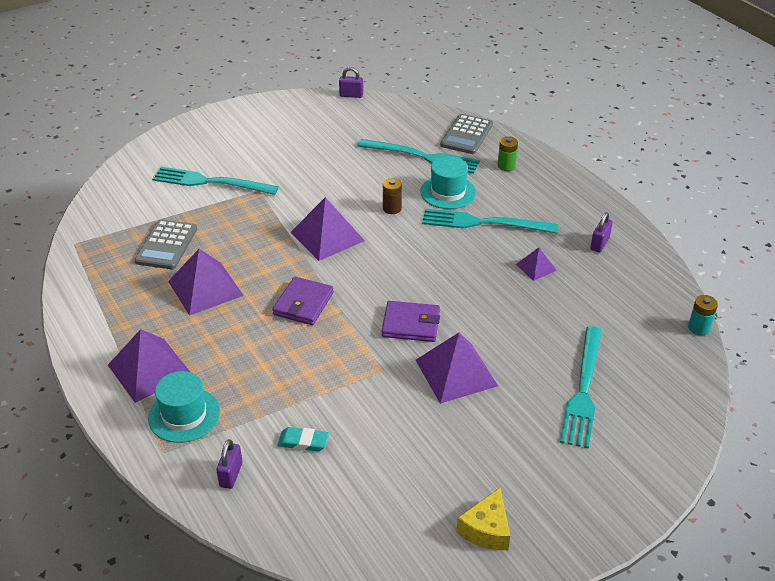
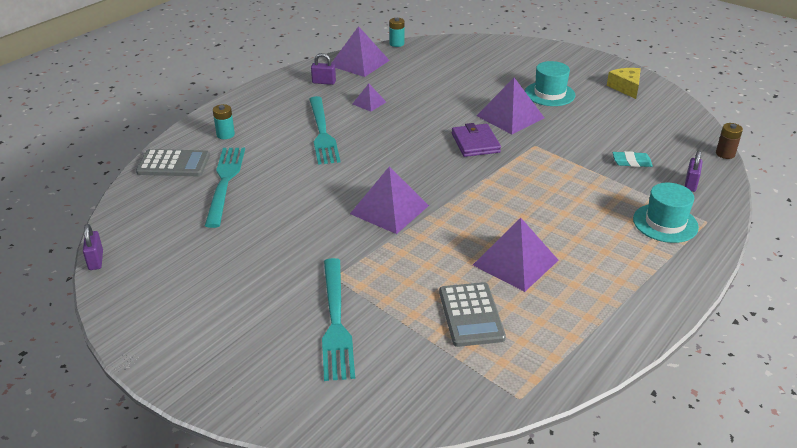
camera: 110 degrees left, 5 degrees down
purple pyramid [108,329,190,403] -> purple pyramid moved to [331,26,390,77]
grey calculator [134,219,197,269] -> grey calculator turned 90 degrees clockwise [439,282,506,347]
purple padlock [216,439,242,489] -> purple padlock turned 60 degrees counterclockwise [684,150,703,192]
purple wallet [272,277,334,325] -> none
turquoise eraser [277,427,329,452] -> turquoise eraser turned 75 degrees counterclockwise [613,151,653,167]
brown battery [383,178,402,214] -> brown battery moved to [716,123,743,159]
turquoise hat [420,156,476,209] -> turquoise hat moved to [525,61,575,106]
yellow cheese [457,488,510,550] -> yellow cheese turned 105 degrees counterclockwise [607,68,641,99]
green battery [498,136,518,171] -> turquoise battery [213,104,235,139]
turquoise fork [560,326,602,449] -> none

